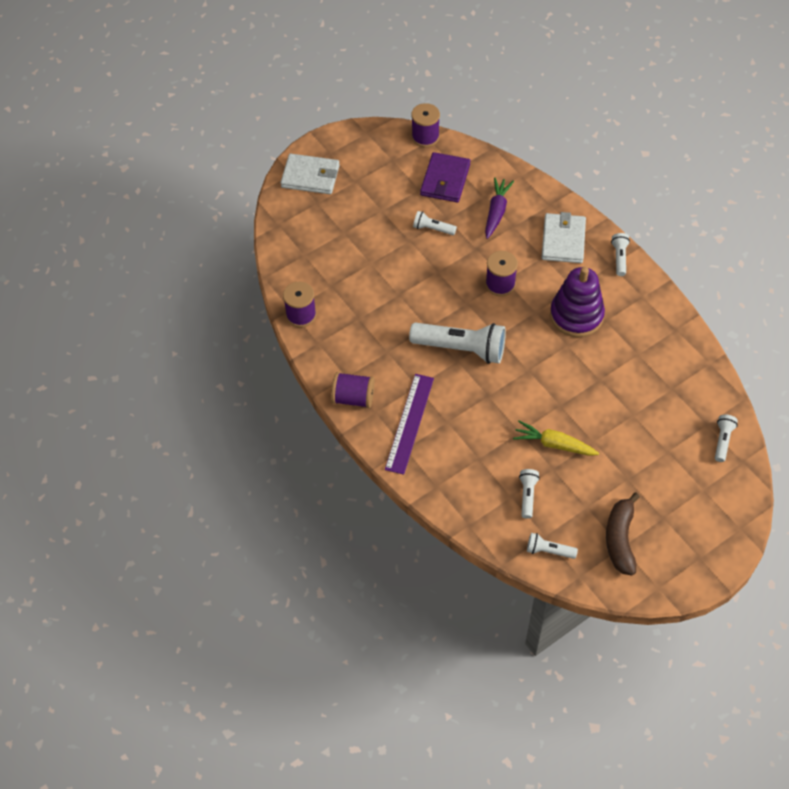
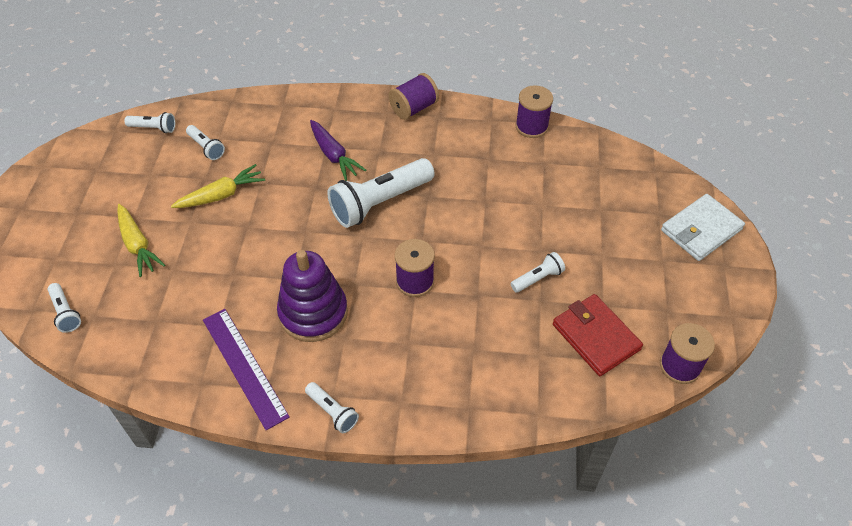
camera: 130 degrees right, 5 degrees down
purple ruler [385,374,434,475] -> purple ruler moved to [203,309,290,430]
purple wallet [420,152,470,203] -> red wallet [553,294,643,376]
purple carrot [485,177,514,239] -> purple carrot moved to [310,120,366,181]
white flashlight [527,533,578,559] -> white flashlight turned 45 degrees clockwise [124,112,175,133]
white wallet [542,212,586,263] -> none
brown banana [606,492,640,576] -> none
none -> yellow carrot [117,204,165,277]

